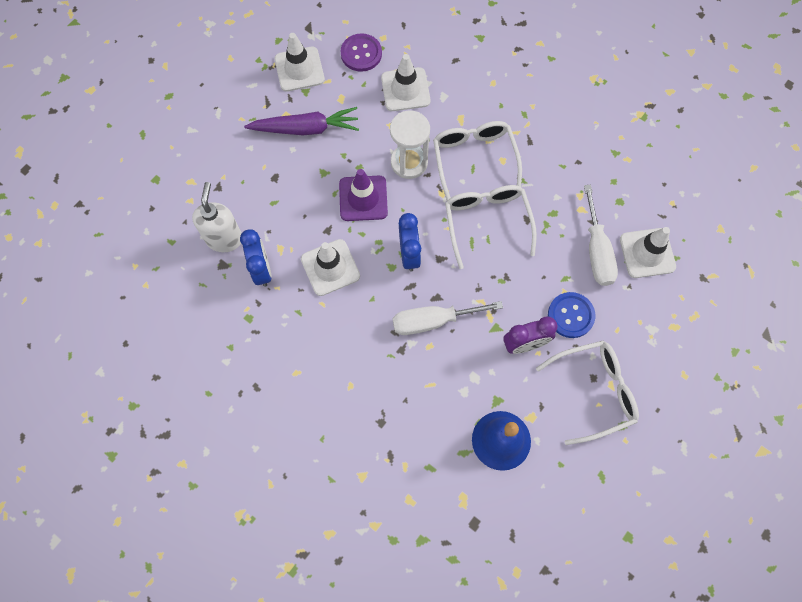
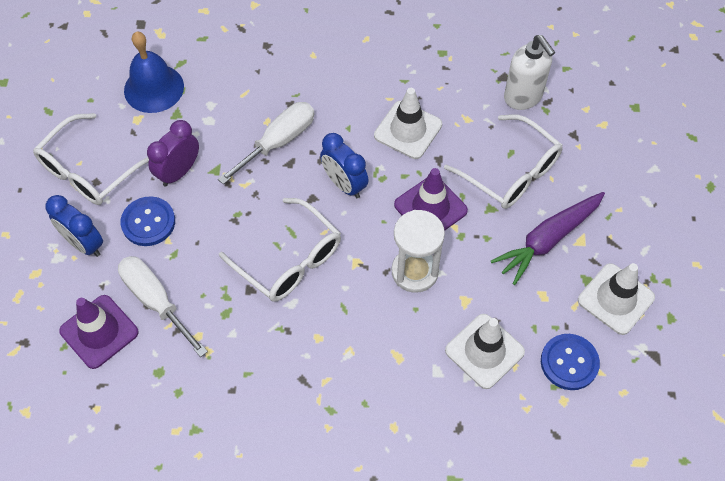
camera: 145 degrees right, 10 degrees down
blue clock [240,229,272,287] -> blue clock moved to [45,195,103,257]
purple button [340,33,382,72] -> blue button [541,334,600,390]
white glasses [433,121,522,201] -> white glasses moved to [444,114,563,209]
white traffic cone [620,227,676,278] -> purple traffic cone [59,295,139,369]

